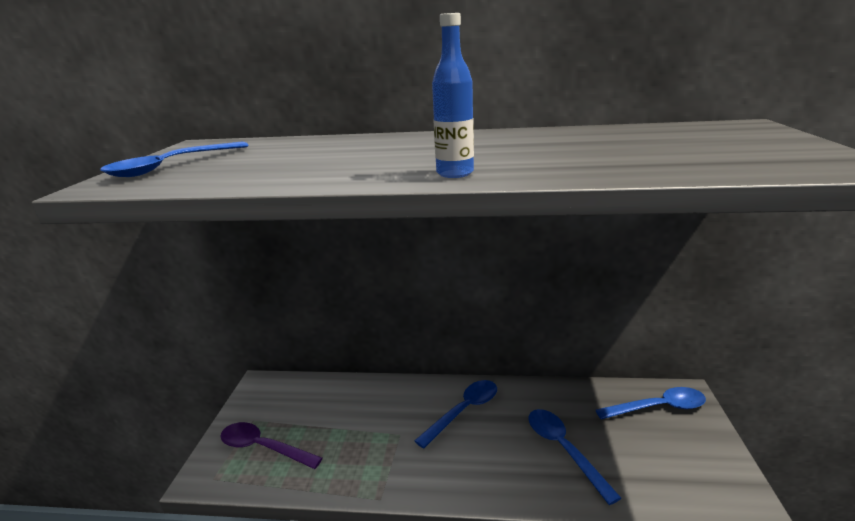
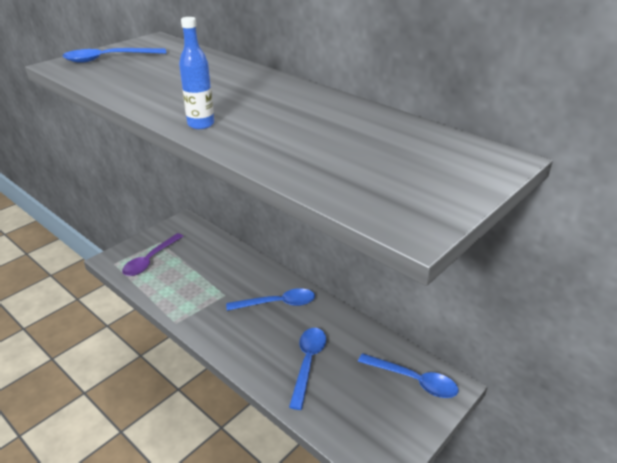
camera: 35 degrees right, 10 degrees up
purple spoon [220,422,323,469] -> purple spoon turned 120 degrees counterclockwise [122,233,184,276]

